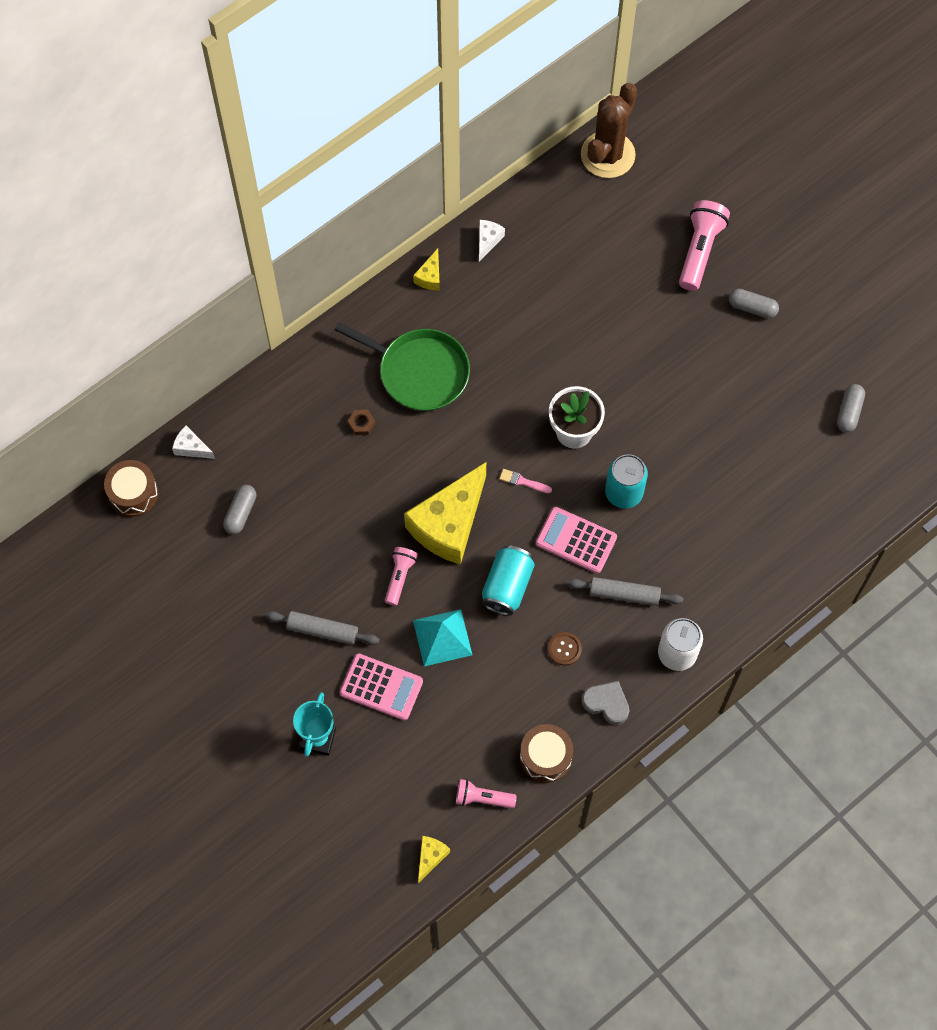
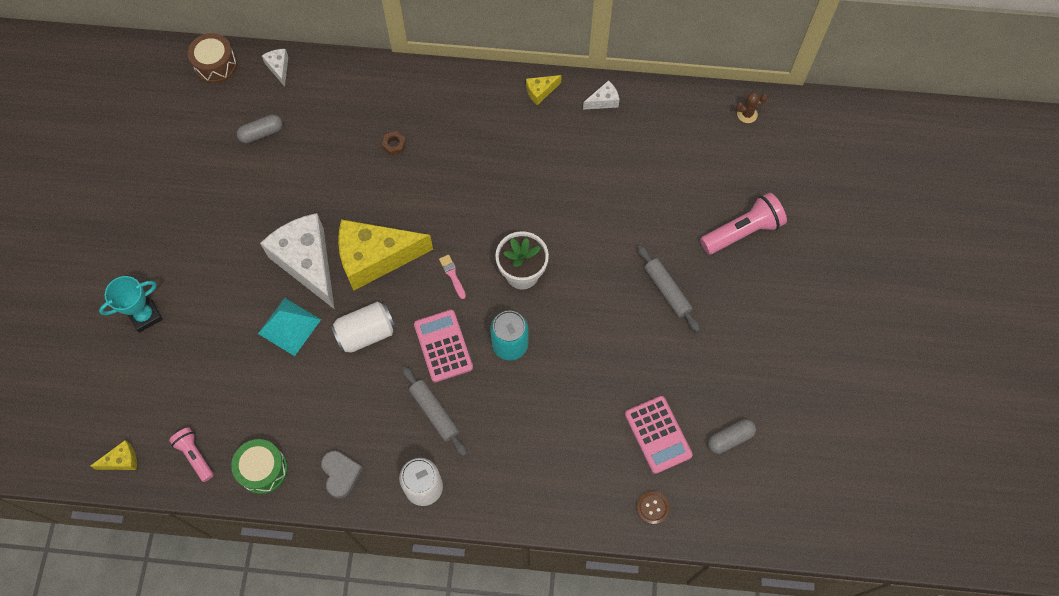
camera: 45 degrees right, 0 degrees up
grey rolling pin [265,611,380,645] -> grey rolling pin moved to [637,245,700,332]
green pan [335,322,470,411] -> none
pink calculator [340,653,423,720] -> pink calculator moved to [625,396,693,474]
pink flashlight [385,547,418,606] -> white cheese [260,213,334,309]
turquoise can [482,545,535,616] -> white can [330,302,396,353]
brown drum [520,724,573,783] -> green drum [231,439,288,494]
brown button [548,632,582,666] -> brown button moved to [636,491,670,525]
brown cactus [581,83,637,178] -> brown cactus [736,92,767,123], size x0.41
grey capsule [729,289,779,318] -> none

